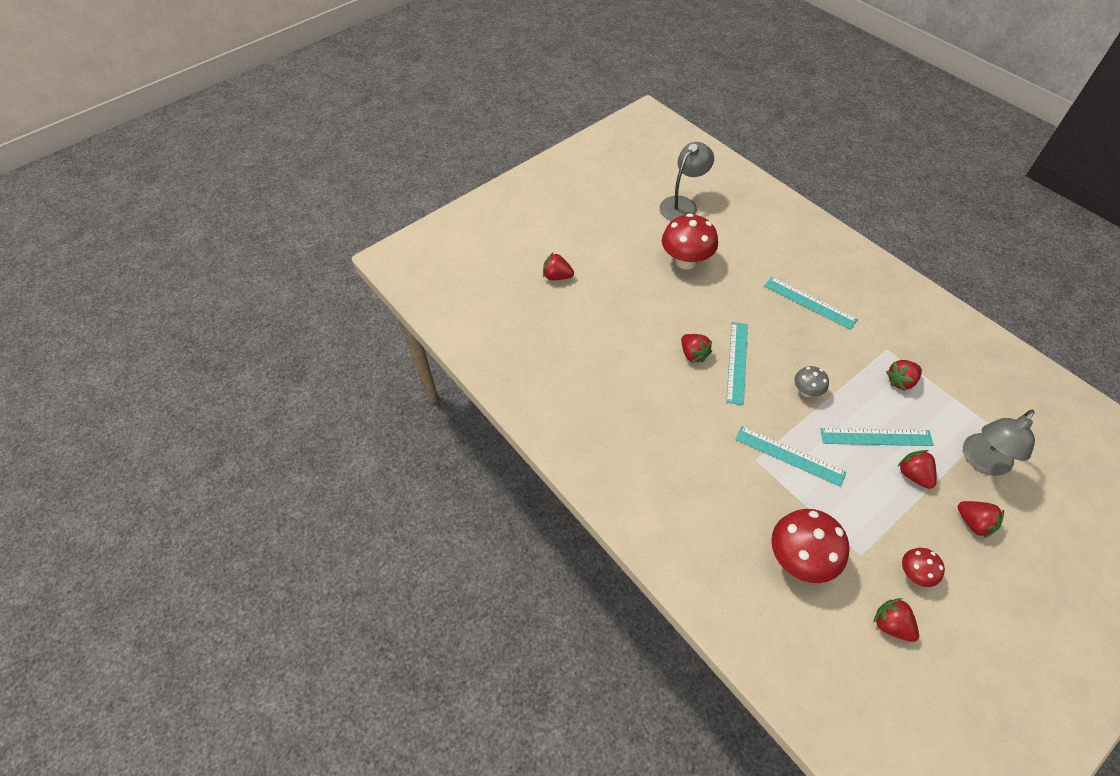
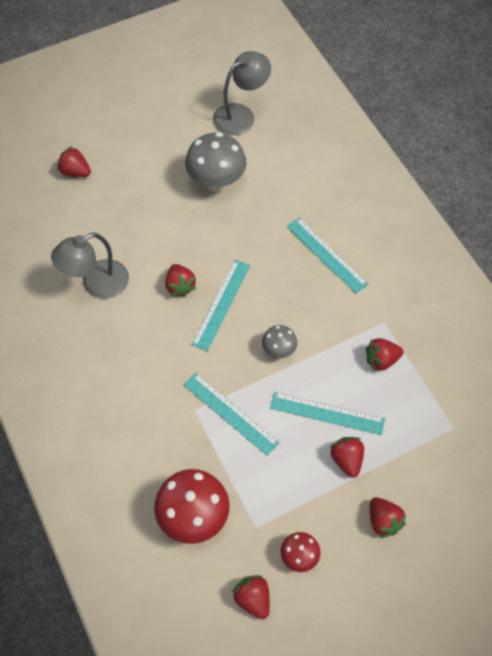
camera: 10 degrees right, 5 degrees up
red mushroom [662,213,718,270] -> grey mushroom [185,132,246,192]
grey lamp [963,410,1035,476] -> grey lamp moved to [51,233,129,299]

